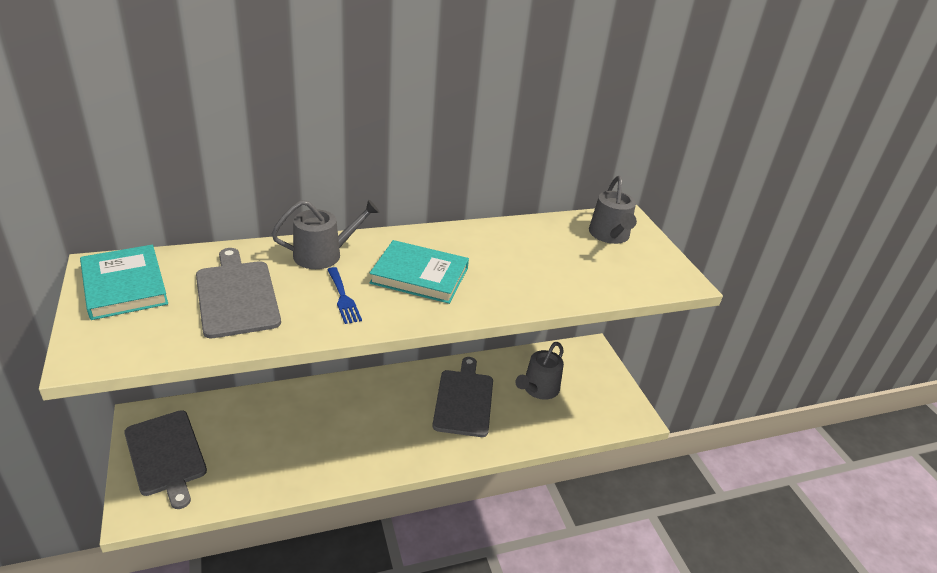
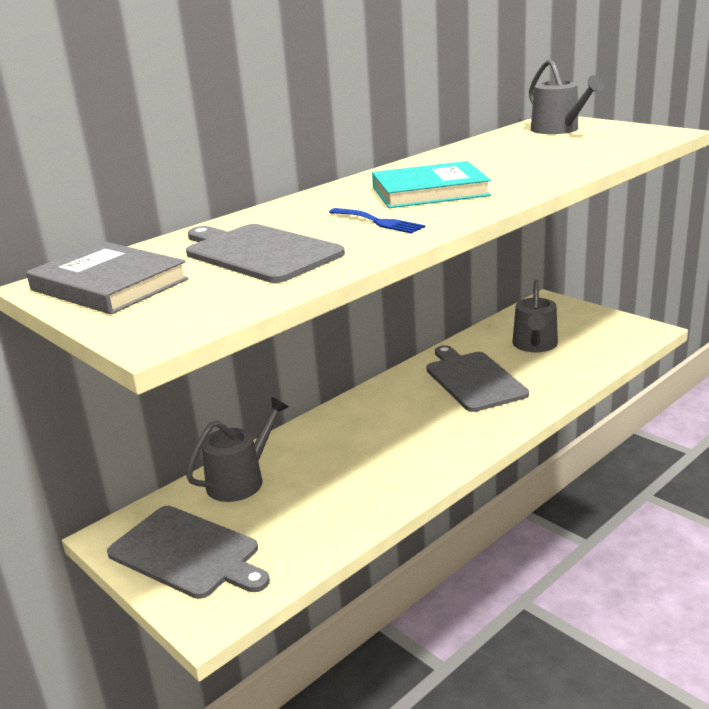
camera: 20 degrees left, 10 degrees down
turquoise book [80,245,168,320] -> grey book [26,242,189,314]
grey watering can [272,199,380,269] -> grey watering can moved to [186,397,288,502]

